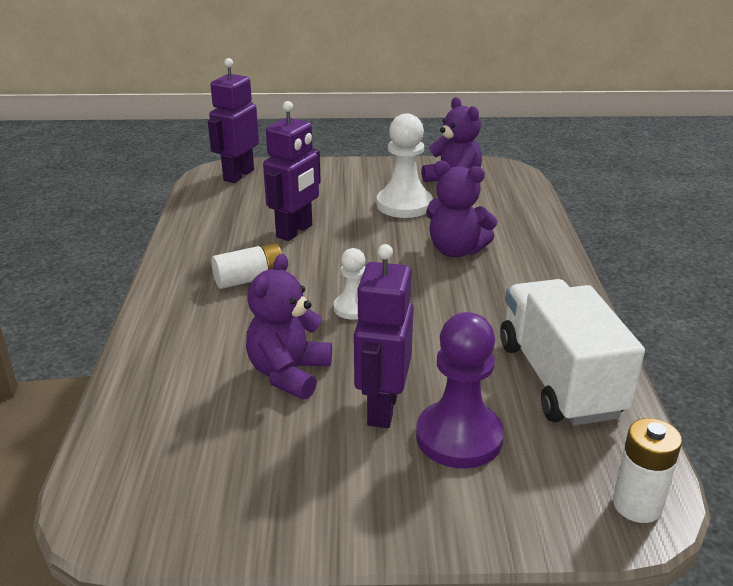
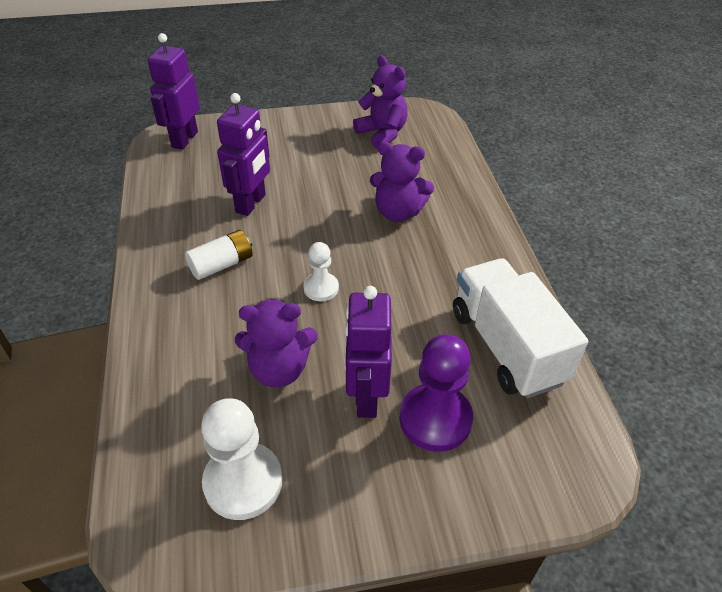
camera: 10 degrees left, 15 degrees up
purple teddy bear [246,254,332,400] -> purple teddy bear turned 105 degrees counterclockwise [235,299,318,387]
white pawn [377,113,433,218] -> white pawn moved to [201,398,282,520]
white battery [613,418,682,523] -> none

